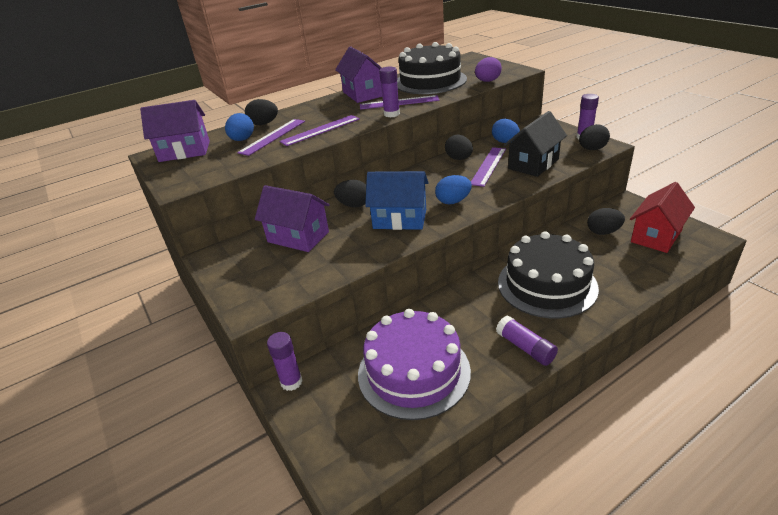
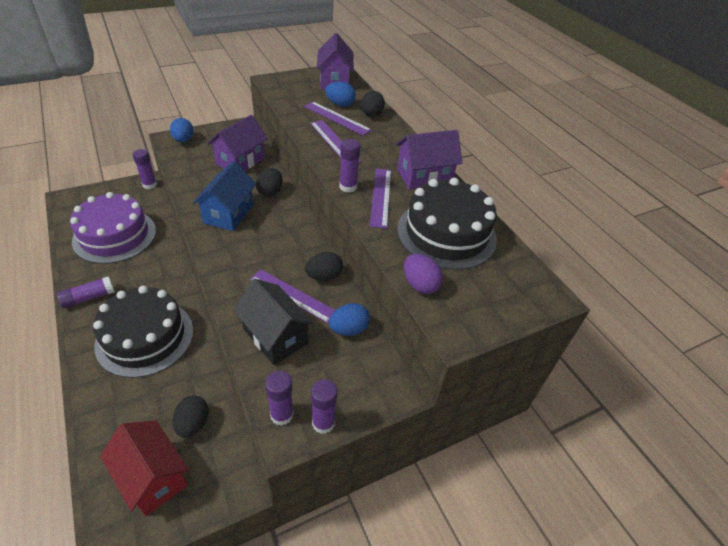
camera: 90 degrees right, 10 degrees up
blue egg [435,175,472,204] -> blue egg moved to [170,118,194,143]
black egg [579,124,610,150] -> purple glue stick [265,371,294,426]

